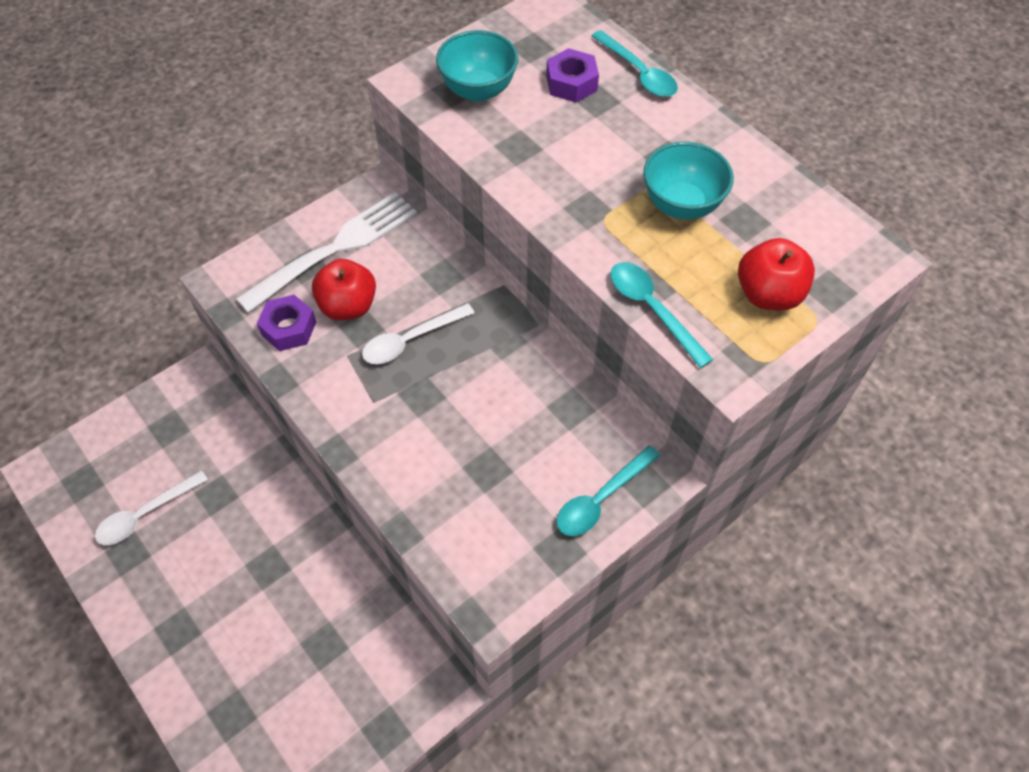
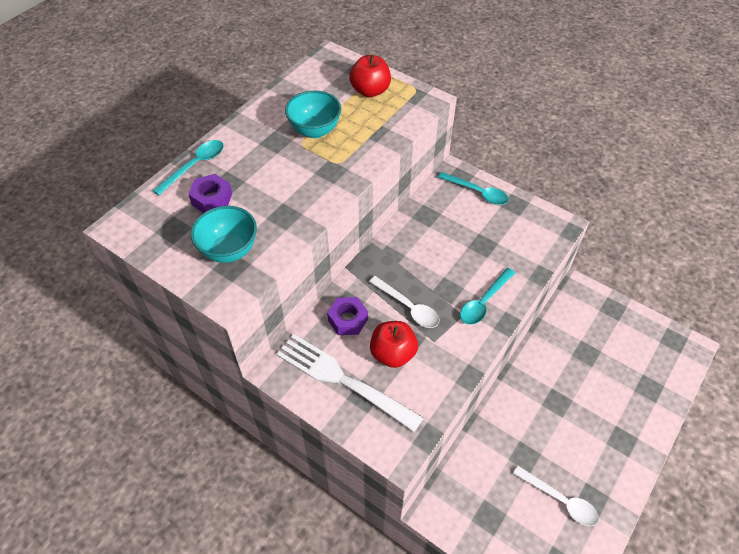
camera: 105 degrees left, 5 degrees down
purple nut [257,295,316,351] -> purple nut moved to [327,297,368,335]
turquoise spoon [610,262,713,368] -> turquoise spoon moved to [460,268,515,325]

